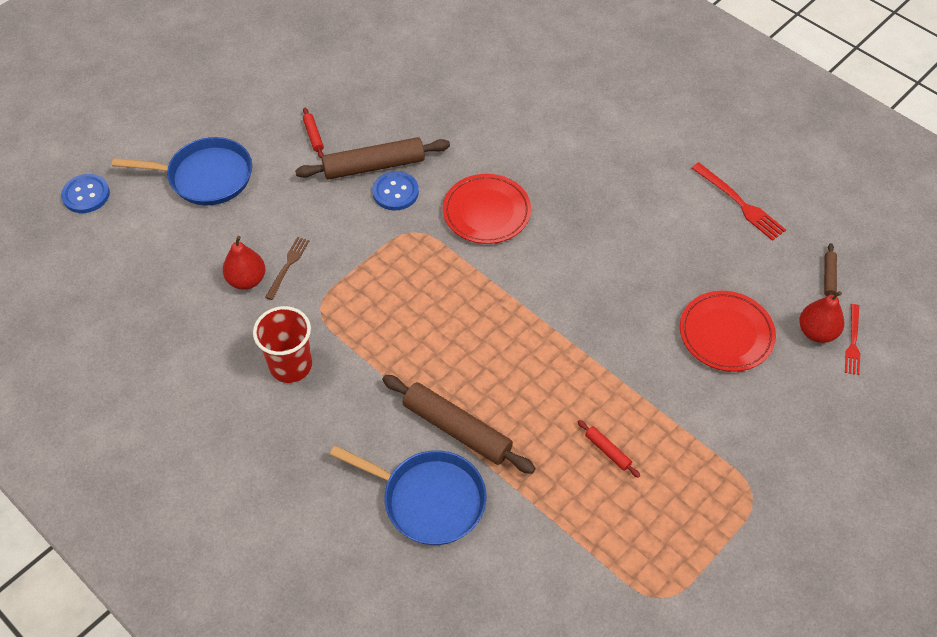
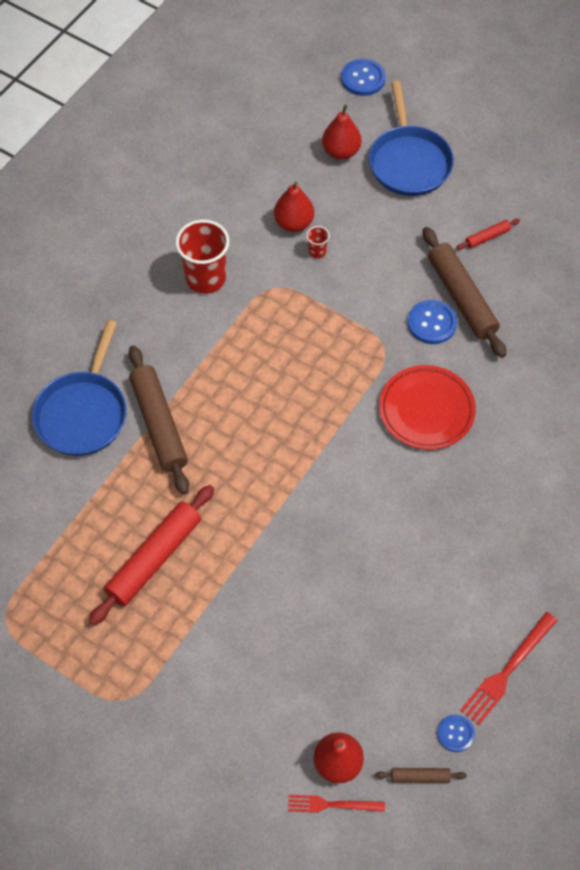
camera: 80 degrees right, 5 degrees up
brown fork [265,237,309,300] -> red cup [306,226,329,258]
brown rolling pin [382,375,536,474] -> brown rolling pin turned 45 degrees counterclockwise [129,346,189,494]
red rolling pin [578,420,640,478] -> red rolling pin [89,485,214,625], size x2.20
red plate [680,291,776,372] -> none
none -> red pear [322,105,361,160]
none -> blue button [437,714,475,752]

